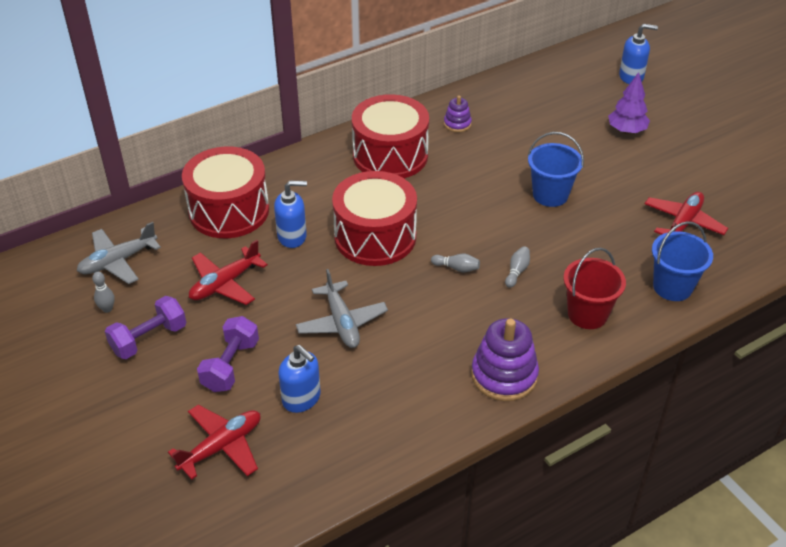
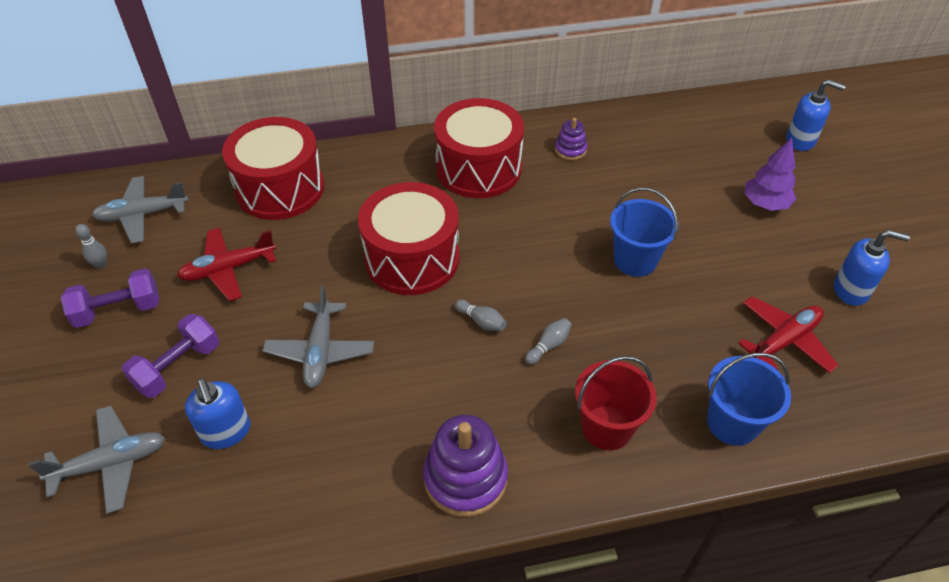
camera: 20 degrees right, 5 degrees up
red plane [168,405,261,480] -> grey plane [28,405,165,514]
blue soap dispenser [274,181,307,248] -> blue soap dispenser moved to [834,230,910,306]

